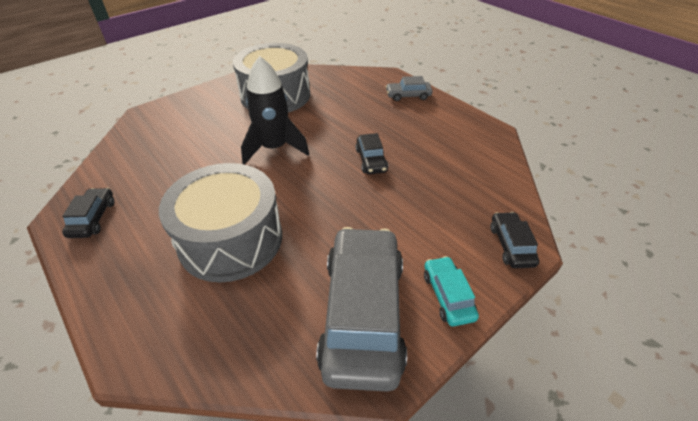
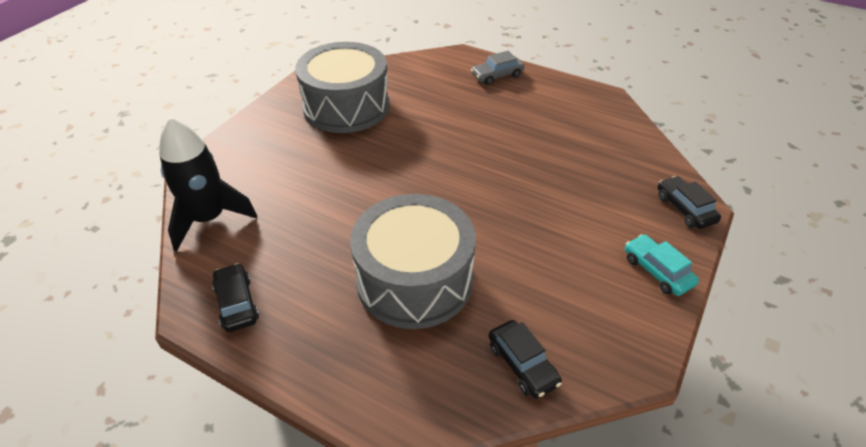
camera: 20 degrees left, 0 degrees up
black rocket [241,56,309,165] -> black rocket moved to [159,117,257,251]
grey car [316,227,407,392] -> none
black car [356,133,388,174] -> black car moved to [489,320,562,399]

